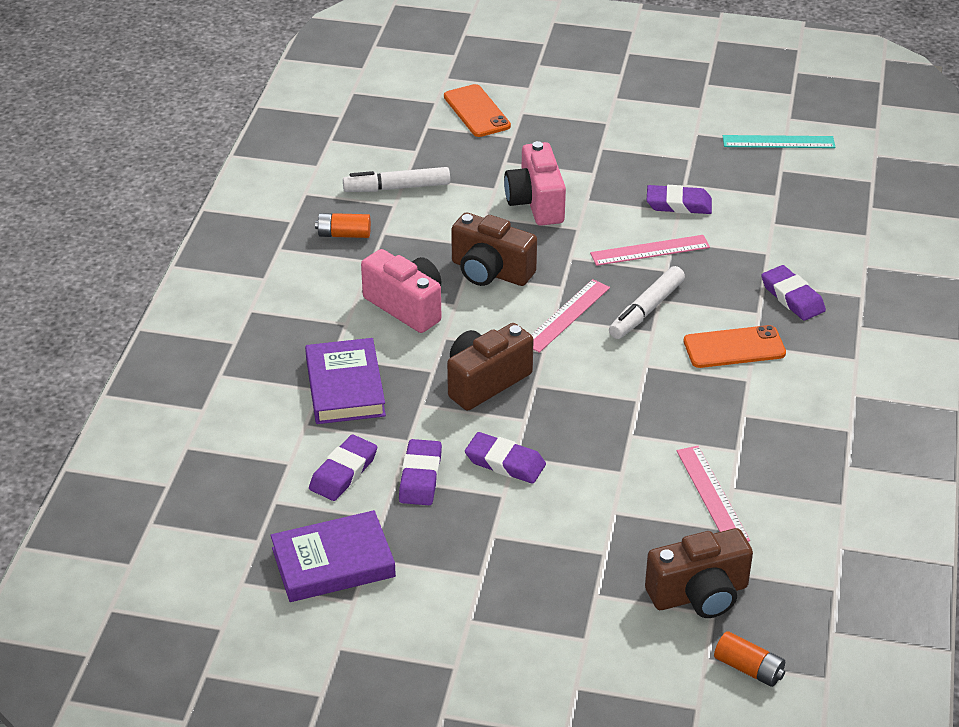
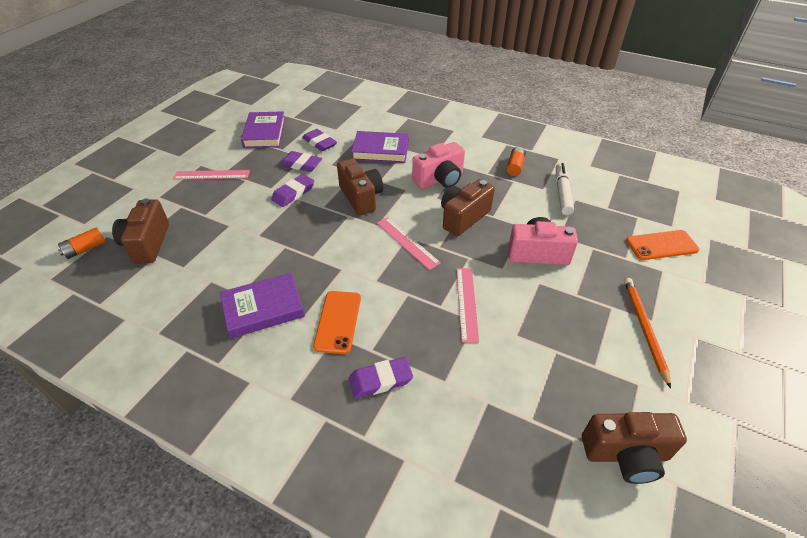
camera: 105 degrees right, 5 degrees up
white marker [609,266,685,339] -> none
purple eraser [647,185,712,214] -> none
pink ruler [677,446,750,542] -> pink ruler moved to [173,170,250,179]
turquoise ruler [723,135,835,148] -> brown camera [582,412,687,484]
none -> purple book [220,273,305,338]
none -> orange pencil [624,278,671,389]

